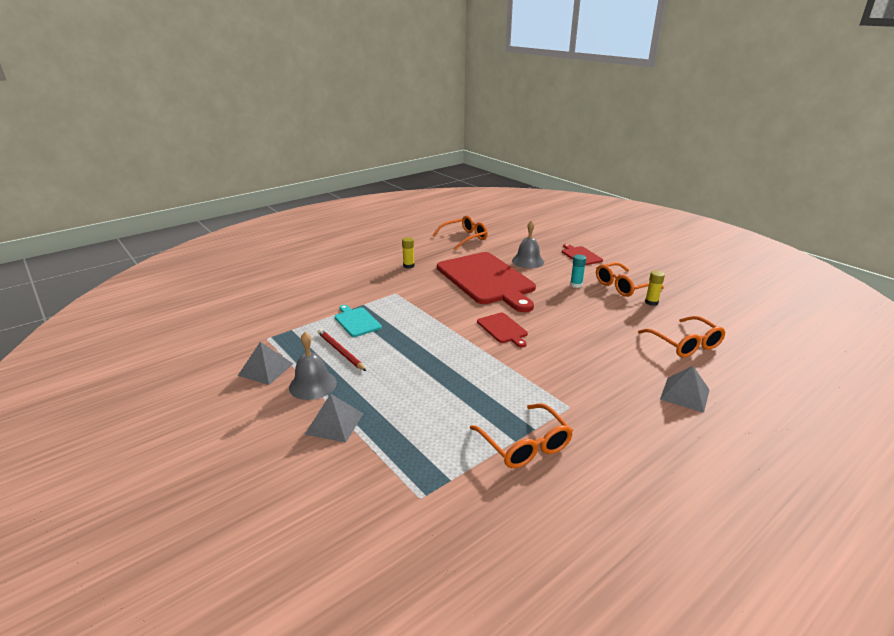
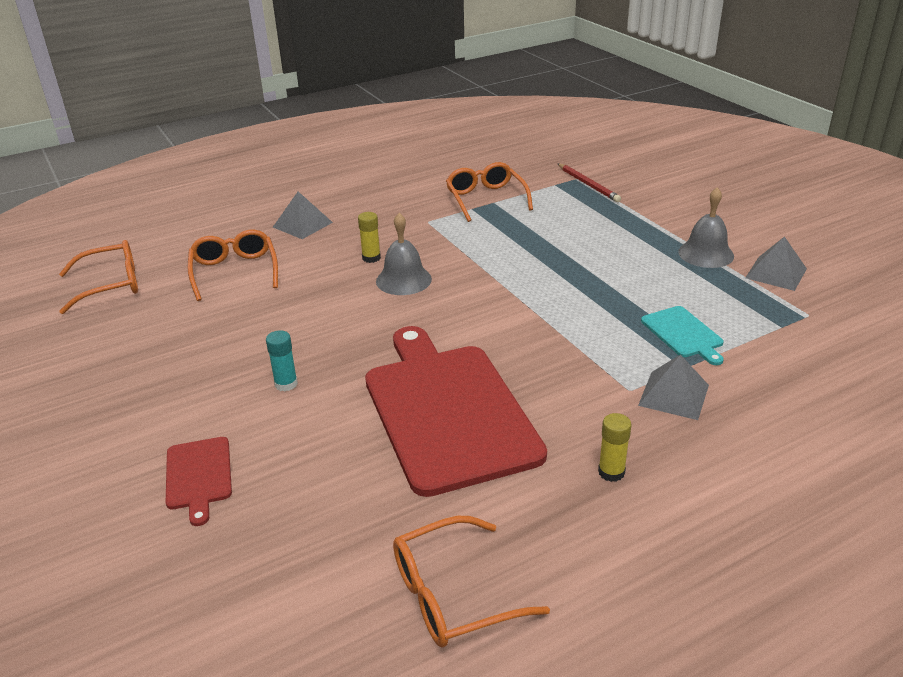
camera: 170 degrees left, 5 degrees up
grey pyramid [304,394,363,443] -> grey pyramid moved to [638,354,709,420]
red pencil [318,329,366,371] -> red pencil moved to [558,164,621,202]
red cutting board [477,313,528,347] -> none
grey bell [512,220,544,268] -> grey bell moved to [376,213,432,295]
orange glasses [596,262,664,297] -> orange glasses moved to [59,240,138,314]
yellow glue stick [645,271,665,306] -> yellow glue stick moved to [358,212,381,263]

